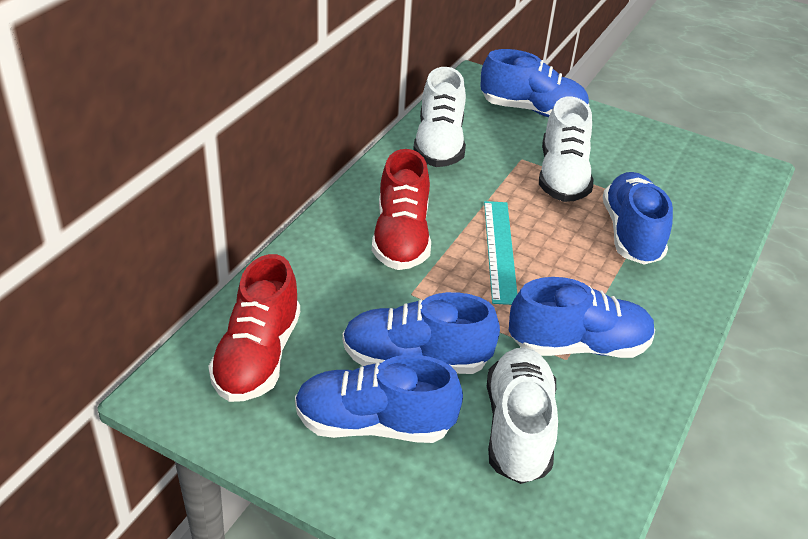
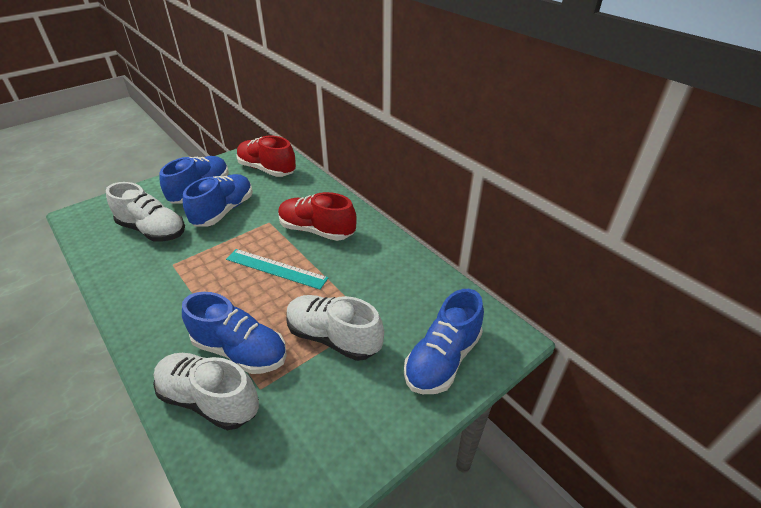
camera: 115 degrees right, 0 degrees up
white shoe [413,67,466,167] -> white shoe moved to [153,353,259,430]
blue shoe [509,277,655,358] -> none

